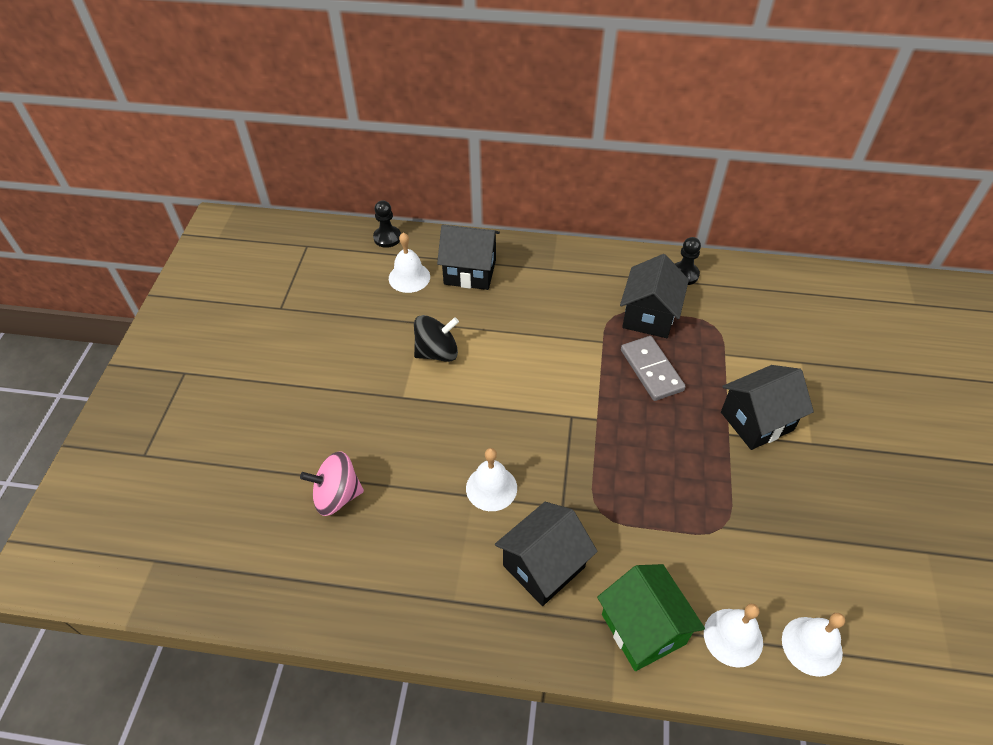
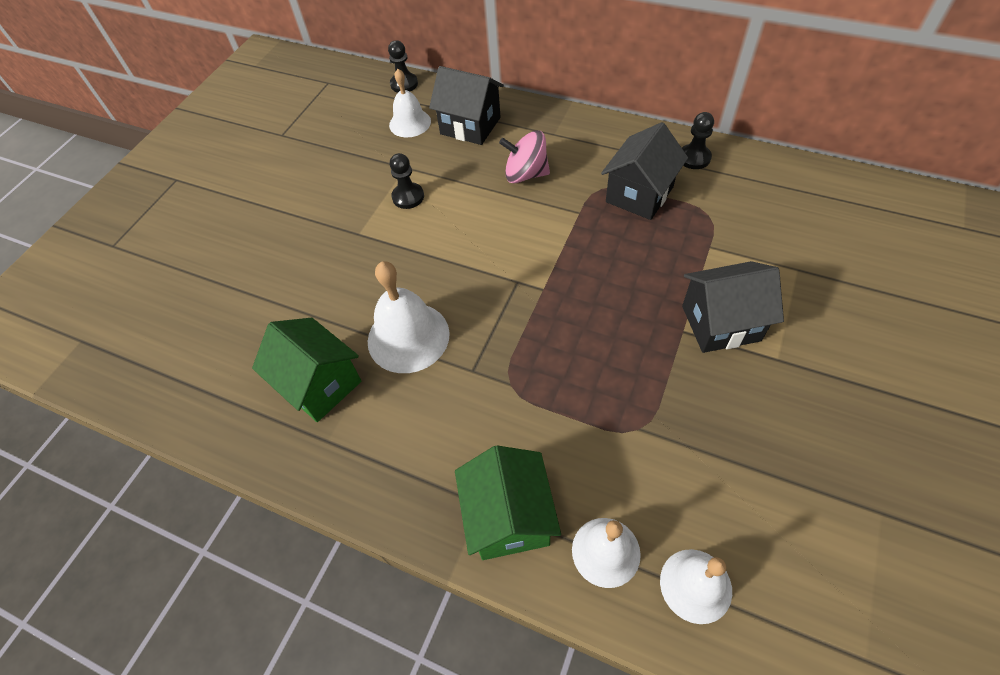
camera: 20 degrees right, 5 degrees up
pink spinning top [300,451,364,516] -> pink spinning top moved to [499,130,550,184]
black spinning top [414,315,459,362] -> black pawn [390,153,424,209]
white bell [466,448,517,511] -> white bell [368,261,450,373], size x1.52
black house [495,502,598,606] -> none
grey domino [621,336,686,401] -> none
none -> green house [252,318,362,422]

